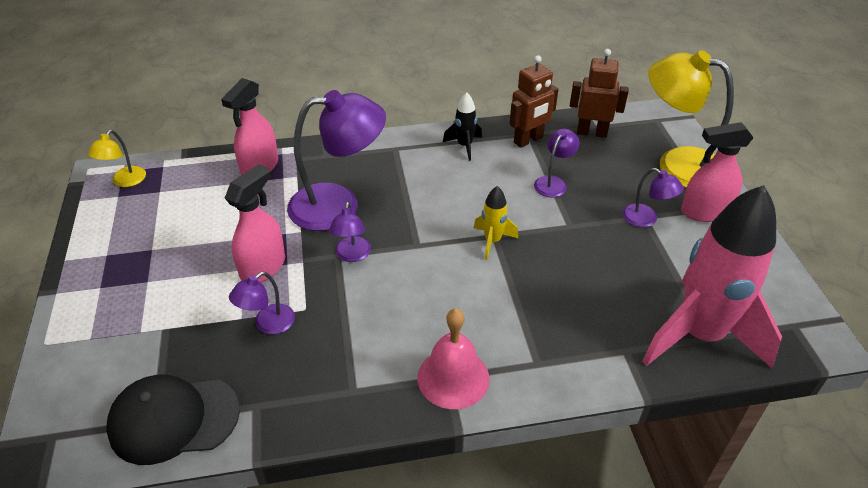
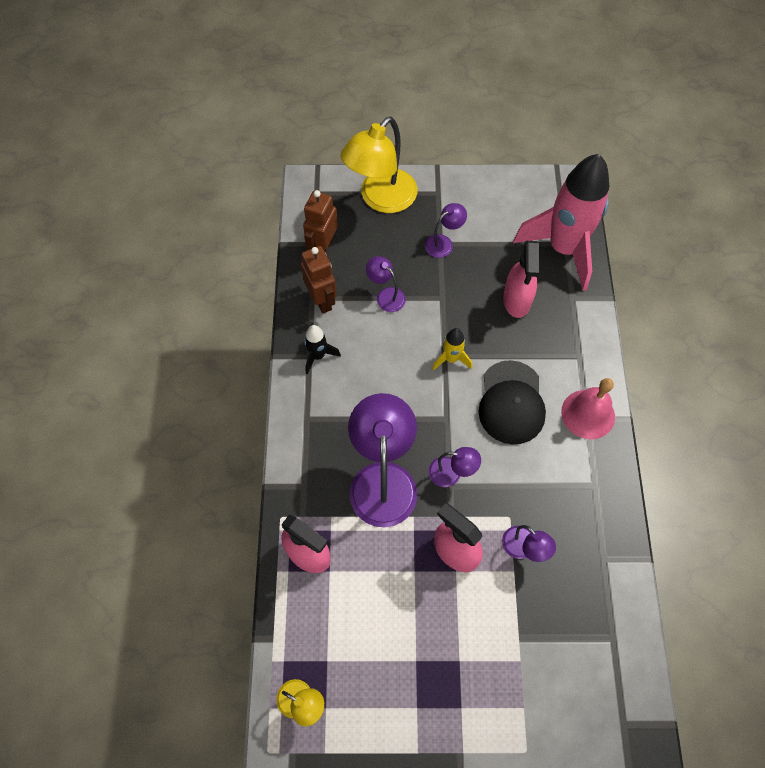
camera: 80 degrees left, 20 degrees up
black cap [106,375,240,465] -> black cap moved to [478,360,546,445]
pink spray bottle [681,122,754,222] -> pink spray bottle moved to [503,241,539,318]

